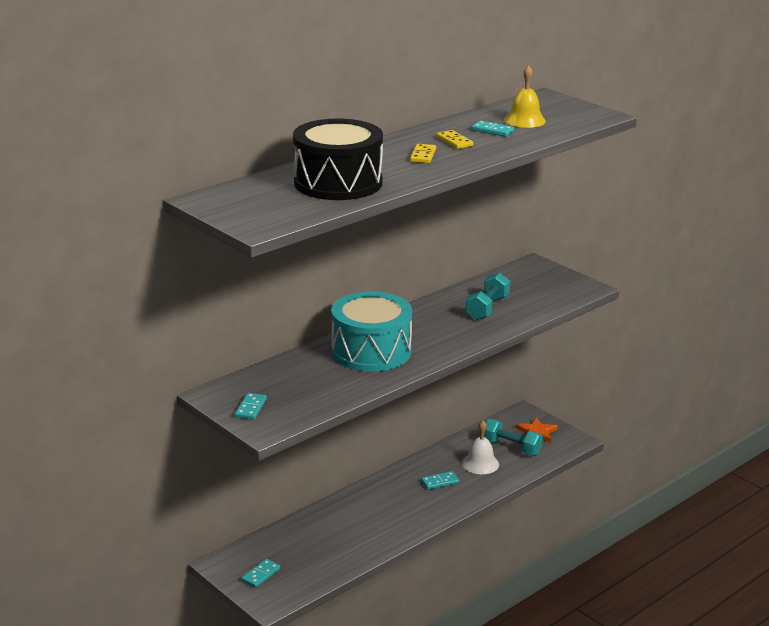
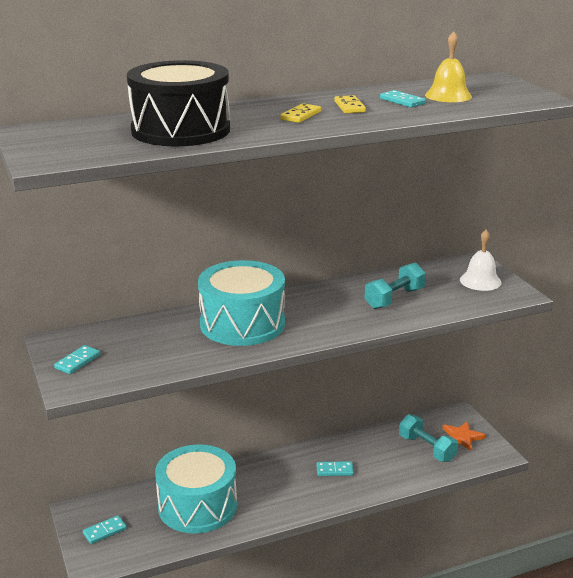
camera: 20 degrees right, 0 degrees up
white bell [462,420,499,474] -> white bell moved to [460,230,502,291]
none -> turquoise drum [155,445,237,533]

